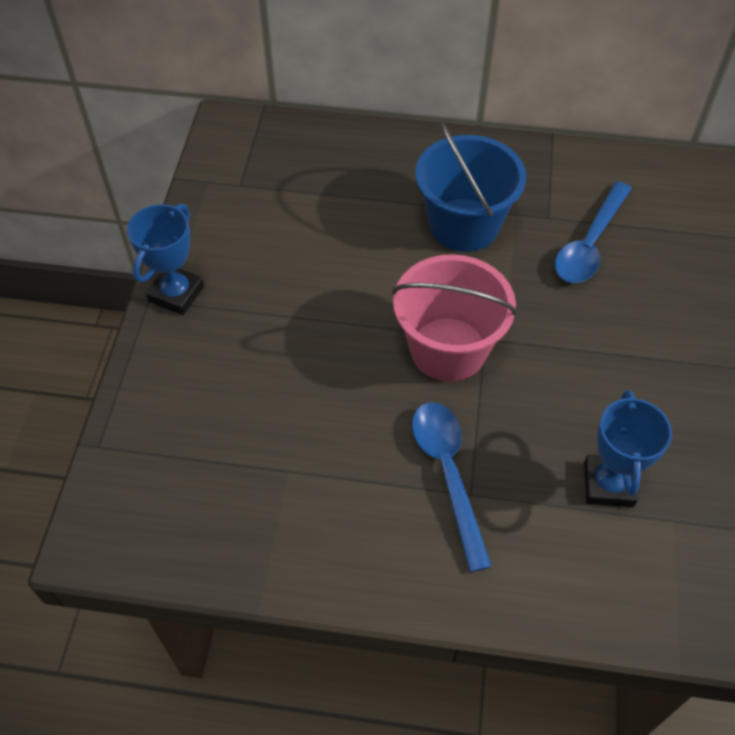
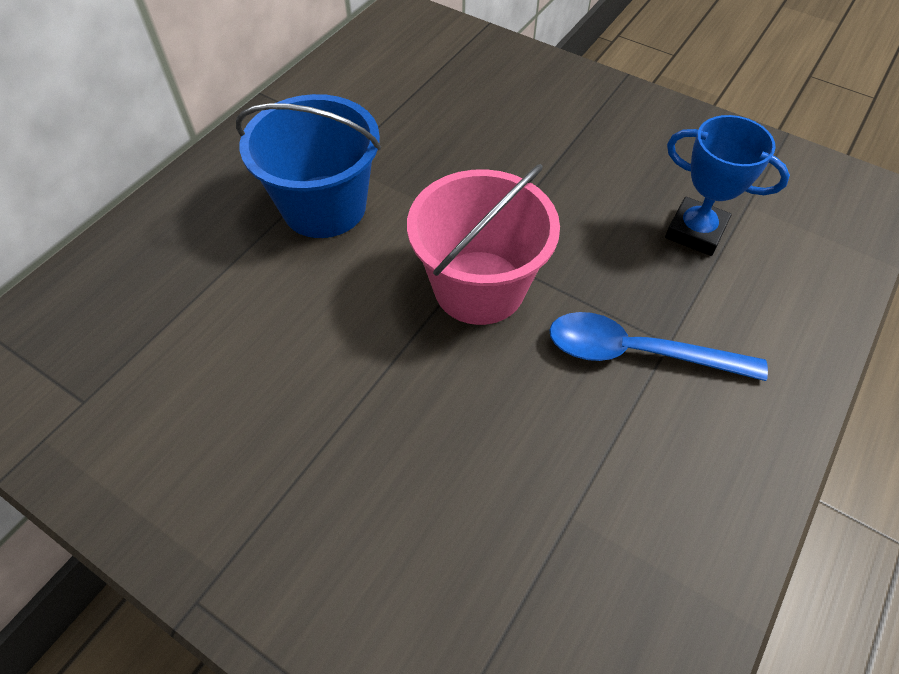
camera: 65 degrees left, 0 degrees up
blue trophy [127,204,204,315] -> none
blue spoon [555,182,632,283] -> none

